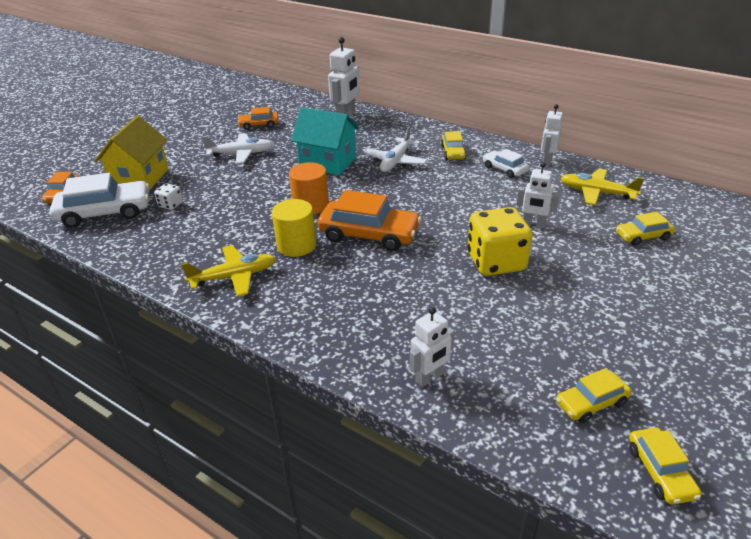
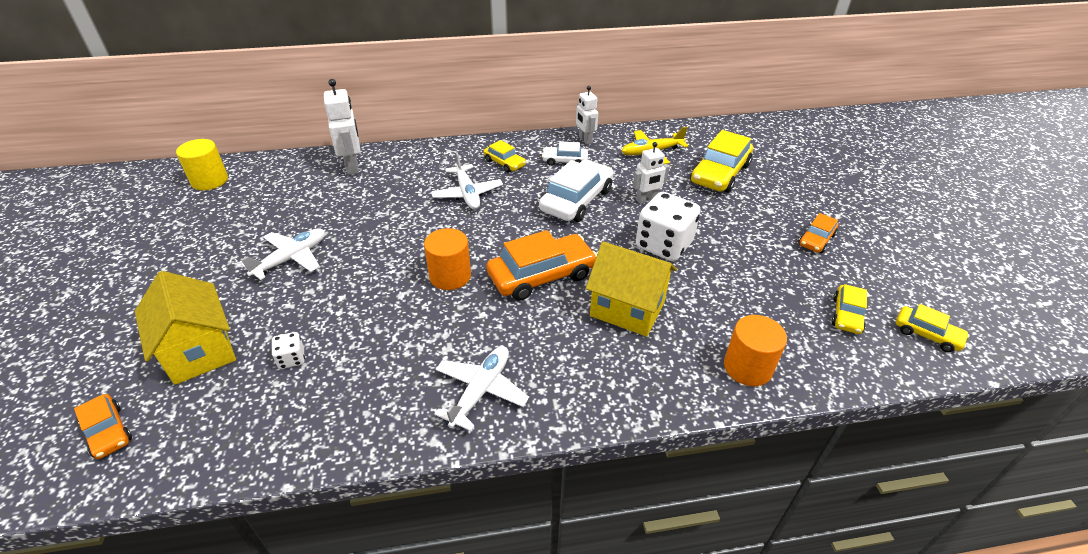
camera: 45 degrees left, 5 degrees up
white car [50,173,150,228] -> white car moved to [539,160,614,222]
yellow plane [181,245,276,297] -> white plane [434,346,529,431]
orange car [238,107,279,130] -> orange car moved to [798,213,838,253]
yellow cylinder [272,199,316,257] -> yellow cylinder moved to [176,139,228,190]
turquoise house [291,107,360,175] -> none
white robot [410,307,455,387] -> orange cylinder [724,315,787,386]
yellow dice [468,207,532,276] -> white dice [636,192,701,261]
yellow car [616,212,675,246] -> yellow car [690,130,753,193], size x1.85
none -> yellow house [586,241,677,337]

